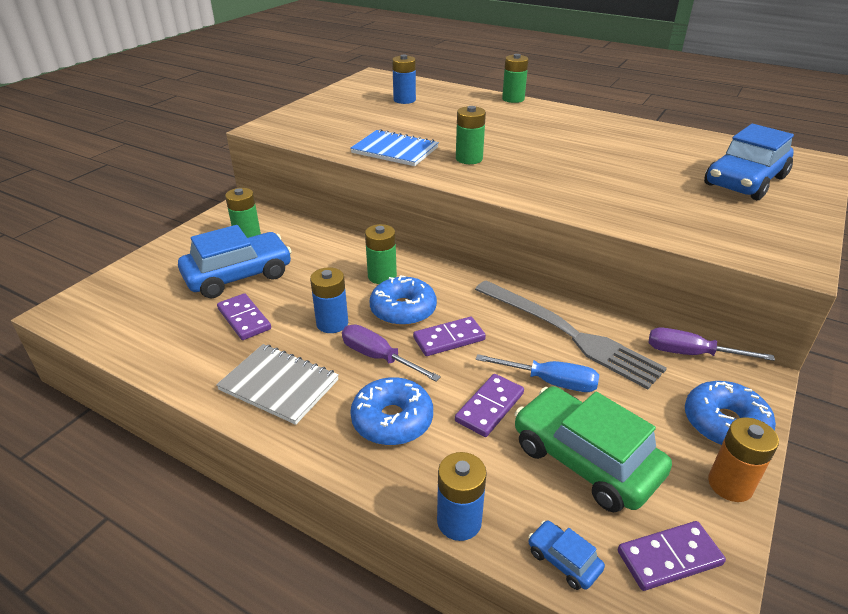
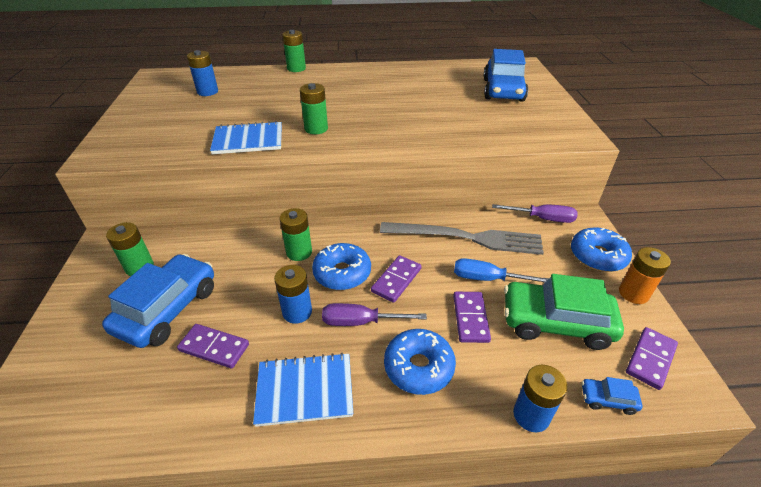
camera: 35 degrees left, 5 degrees up
grey notebook [216,344,339,425] -> blue notebook [253,352,353,427]
blue screwdriver [476,354,599,392] -> blue screwdriver turned 150 degrees counterclockwise [454,258,549,283]
purple screwdriver [649,328,775,361] -> purple screwdriver turned 150 degrees counterclockwise [492,204,578,223]

